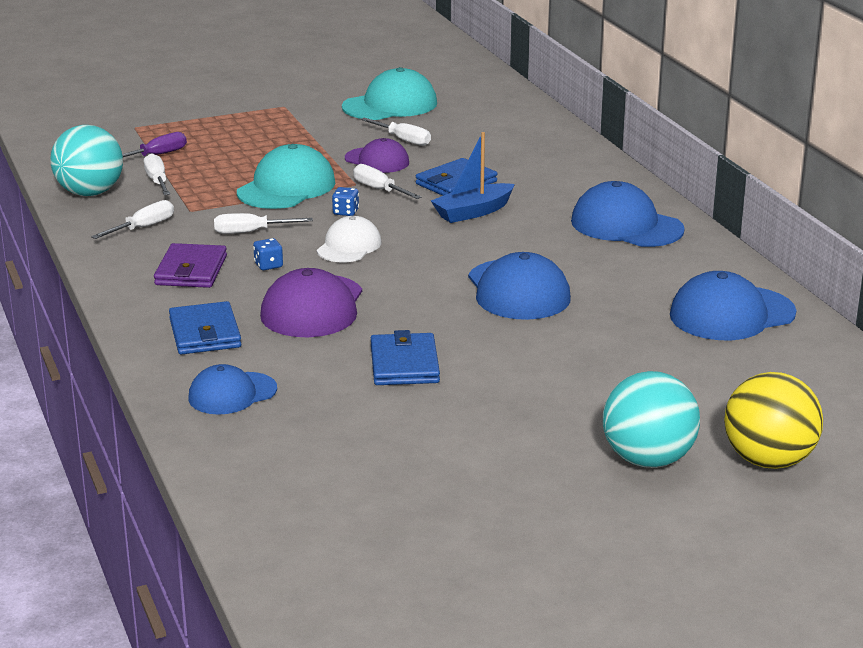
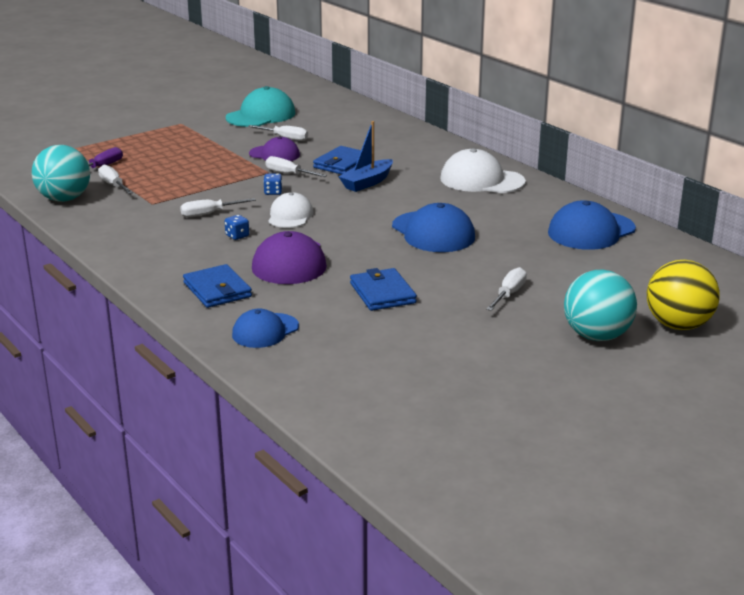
camera: 15 degrees left, 0 degrees up
white screwdriver [91,200,174,239] -> white screwdriver moved to [486,267,527,311]
purple wallet [154,243,227,288] -> none
turquoise cap [237,144,335,209] -> none
blue cap [571,181,685,247] -> white cap [440,148,526,193]

